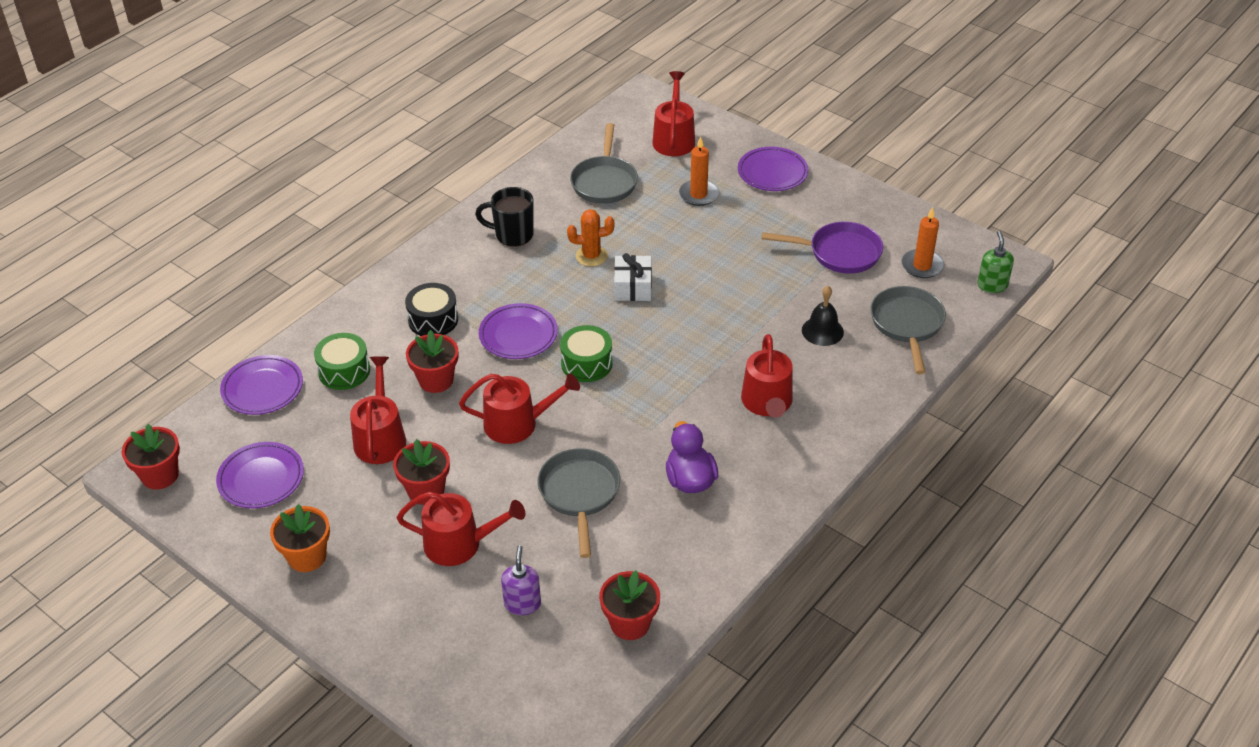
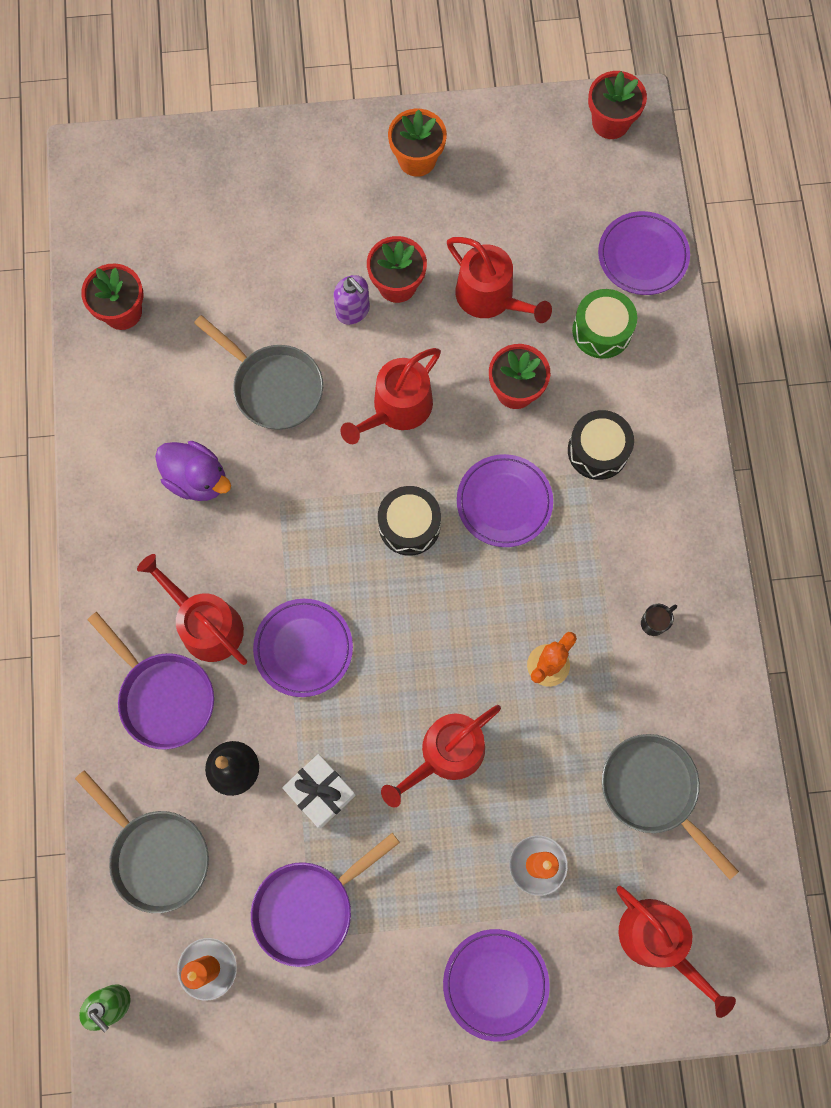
camera: 135 degrees right, 30 degrees up
purple plate [216,442,304,508] -> purple plate moved to [253,599,353,697]
red watering can [397,492,525,566] -> red watering can moved to [381,705,501,807]
black mug [475,187,534,247] -> black mug [641,604,677,636], size x0.51
purple soap dispenser [501,545,541,615] -> purple soap dispenser moved to [333,275,370,325]
green drum [560,325,613,382] -> black drum [378,486,441,556]
white gift [614,253,652,301] -> white gift moved to [282,754,356,829]
none -> purple pan [87,612,214,750]

